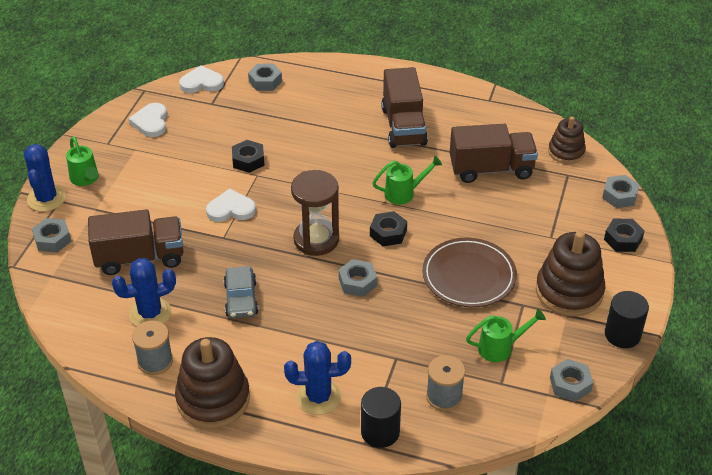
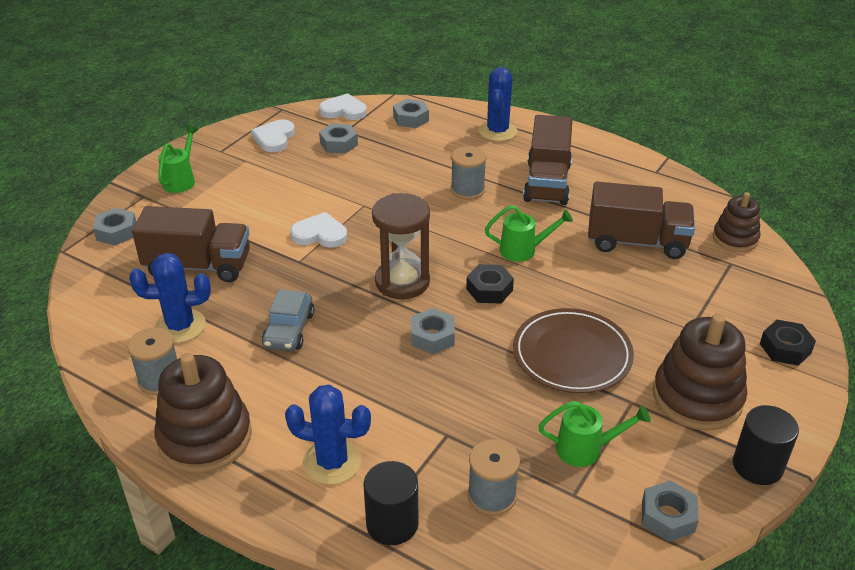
camera: 15 degrees right, 5 degrees down
blue cactus [24,144,66,212] -> blue cactus moved to [478,67,517,141]
green watering can [66,137,99,186] -> green watering can turned 150 degrees counterclockwise [158,125,199,193]
black nut [232,140,265,173] -> none
grey nut [602,175,640,208] -> grey nut moved to [319,124,358,154]
none -> grey spool [451,146,487,200]

